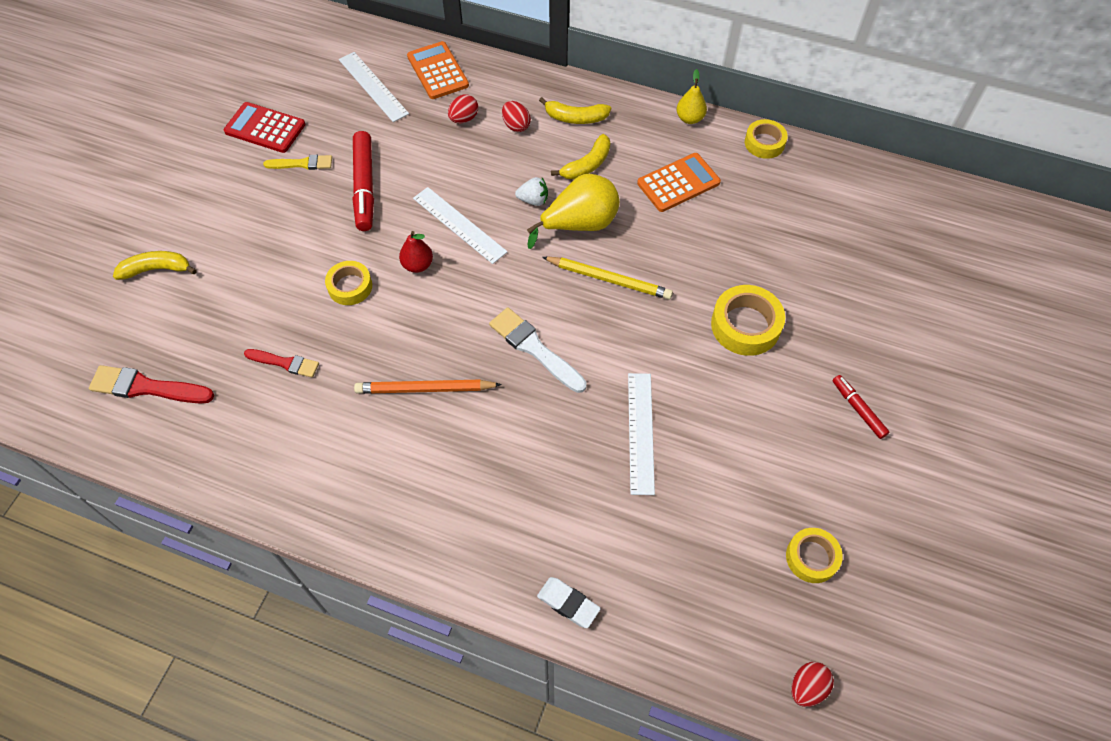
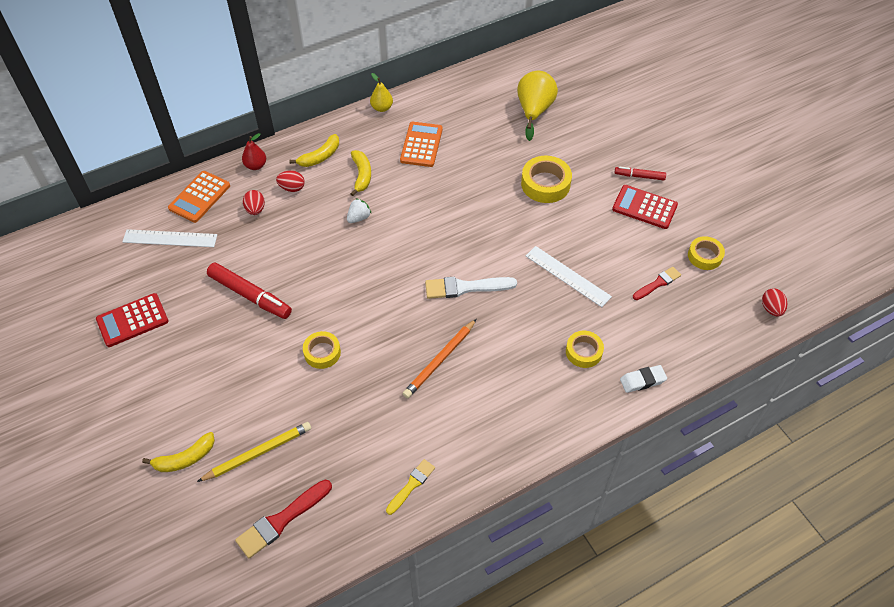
camera: 50 degrees left, 5 degrees down
yellow banana [113,251,197,280] -> yellow banana turned 150 degrees counterclockwise [142,432,215,472]
red brush [244,349,319,378] -> red brush moved to [633,267,681,300]
yellow brush [263,155,332,170] -> yellow brush moved to [386,459,435,515]
red pear [399,231,433,273] -> red pear moved to [242,133,266,170]
orange calculator [407,41,469,99] -> orange calculator turned 75 degrees counterclockwise [168,171,230,223]
white ruler [413,187,508,264] -> none
yellow pear [527,174,620,249] -> yellow pear moved to [517,71,558,141]
yellow pencil [542,257,673,300] -> yellow pencil moved to [197,422,311,482]
yellow tape [745,119,788,159] -> yellow tape moved to [566,331,604,368]
none -> red calculator [612,185,678,229]

